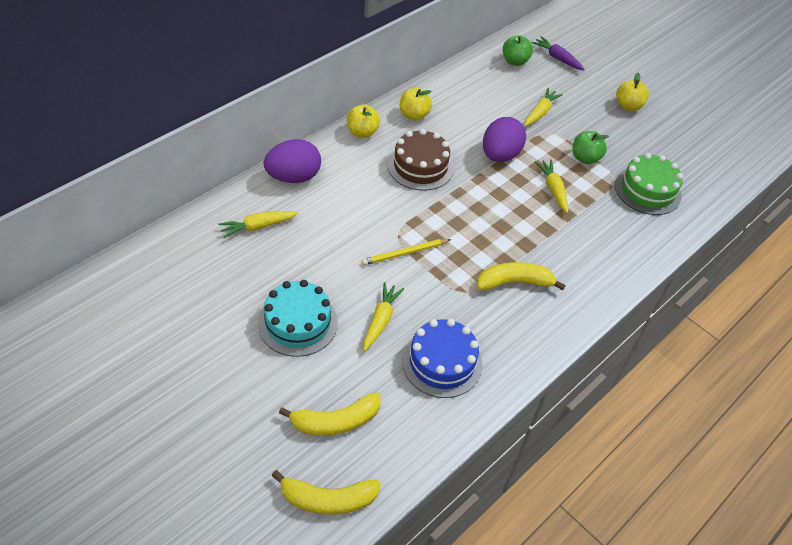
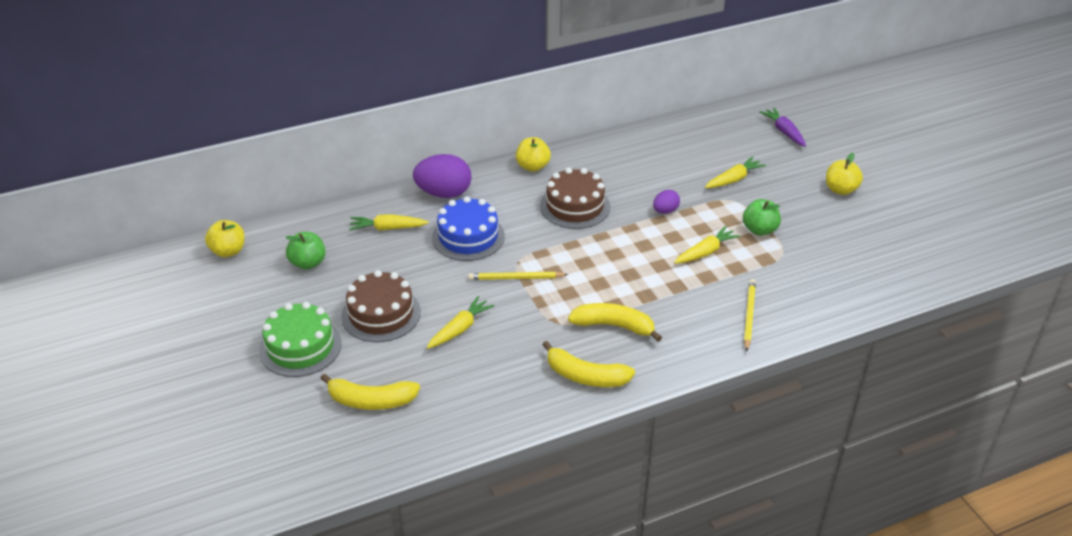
camera: 25 degrees right, 10 degrees down
turquoise cake [258,280,338,357] -> brown cake [341,270,421,342]
yellow banana [271,470,381,515] -> yellow banana moved to [542,341,635,387]
yellow apple [400,88,432,120] -> yellow apple moved to [205,220,245,257]
blue cake [402,319,483,398] -> blue cake moved to [432,196,505,261]
purple egg [483,117,526,162] -> purple egg [653,190,680,214], size x0.52
green apple [503,35,533,66] -> green apple moved to [286,232,326,270]
yellow carrot [535,159,568,213] -> yellow carrot turned 45 degrees clockwise [674,226,740,264]
green cake [615,153,683,215] -> green cake moved to [259,302,342,377]
none -> yellow pencil [744,279,756,352]

